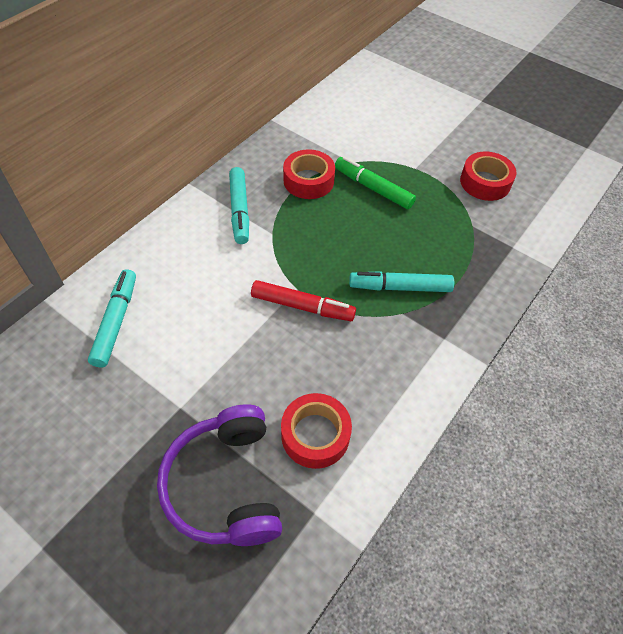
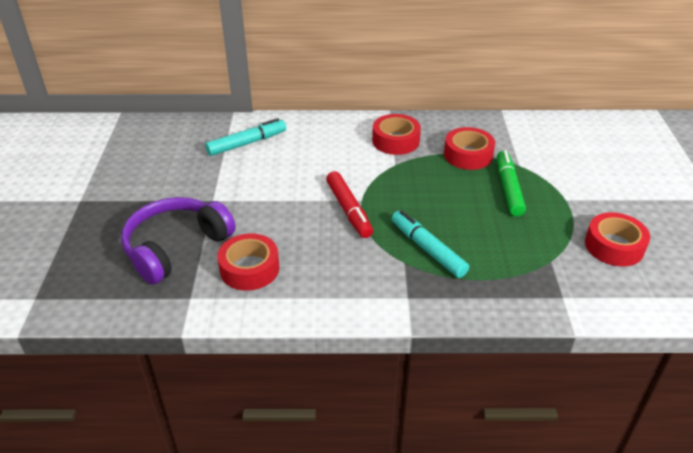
camera: 55 degrees right, 15 degrees down
turquoise marker [229,167,249,244] -> red tape [372,114,421,155]

